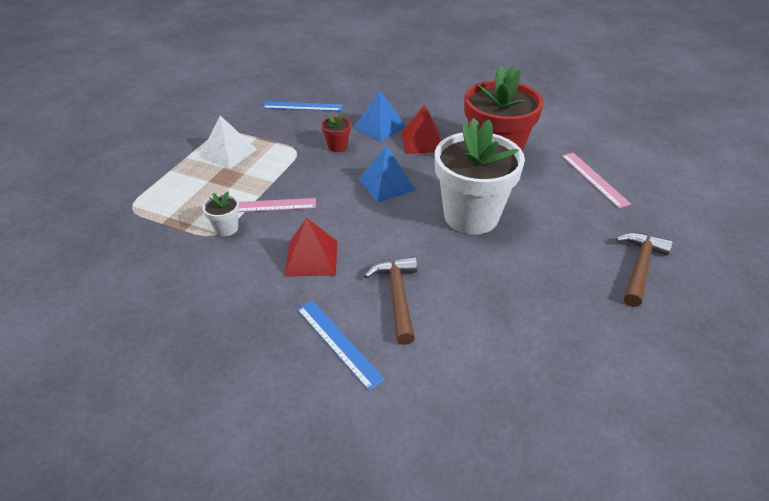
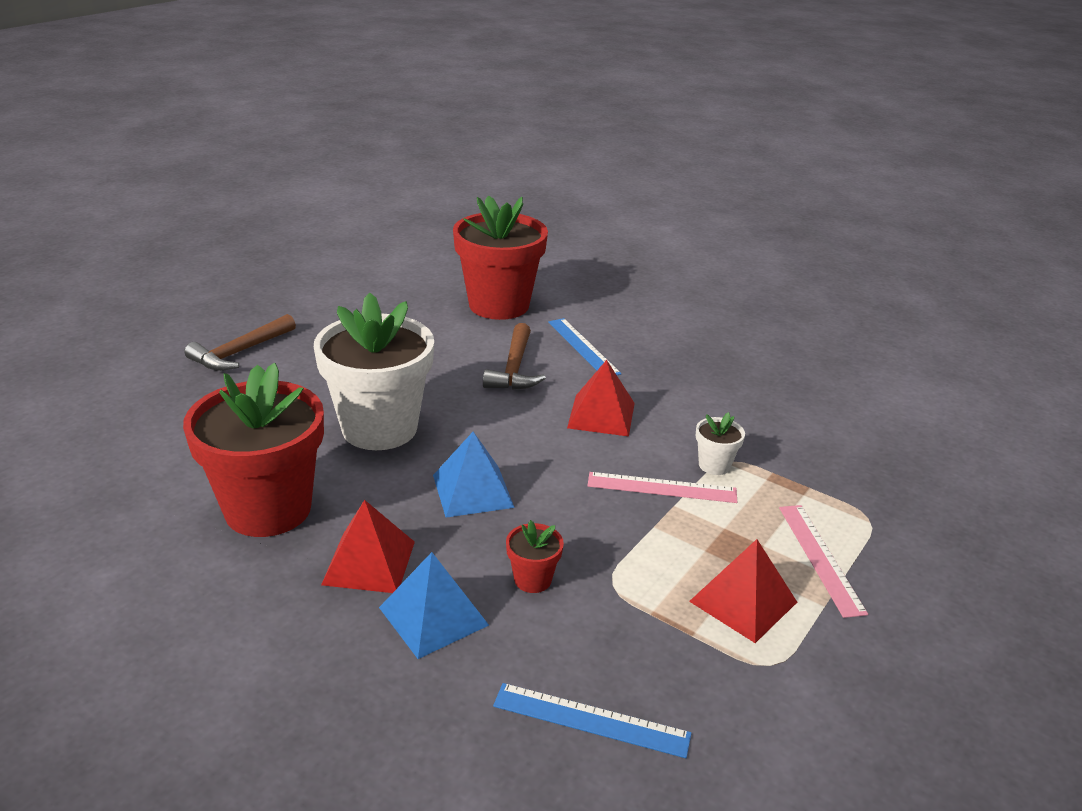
camera: 170 degrees left, 10 degrees down
white pyramid [200,116,257,169] -> red pyramid [689,539,797,643]
pink ruler [562,153,631,208] -> pink ruler moved to [779,505,868,618]
none -> red flower pot [453,195,548,320]

